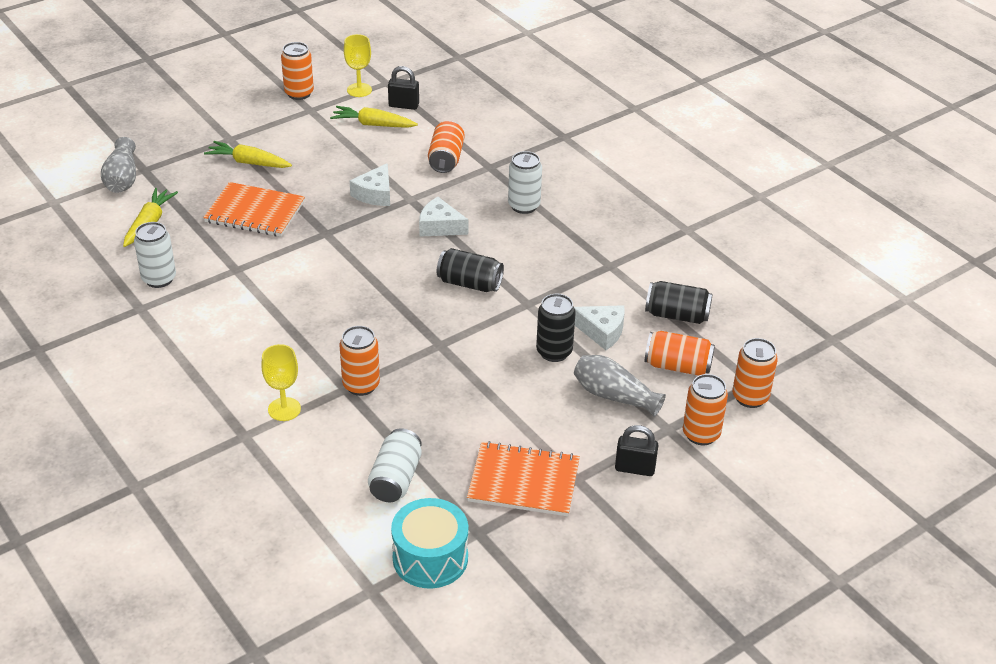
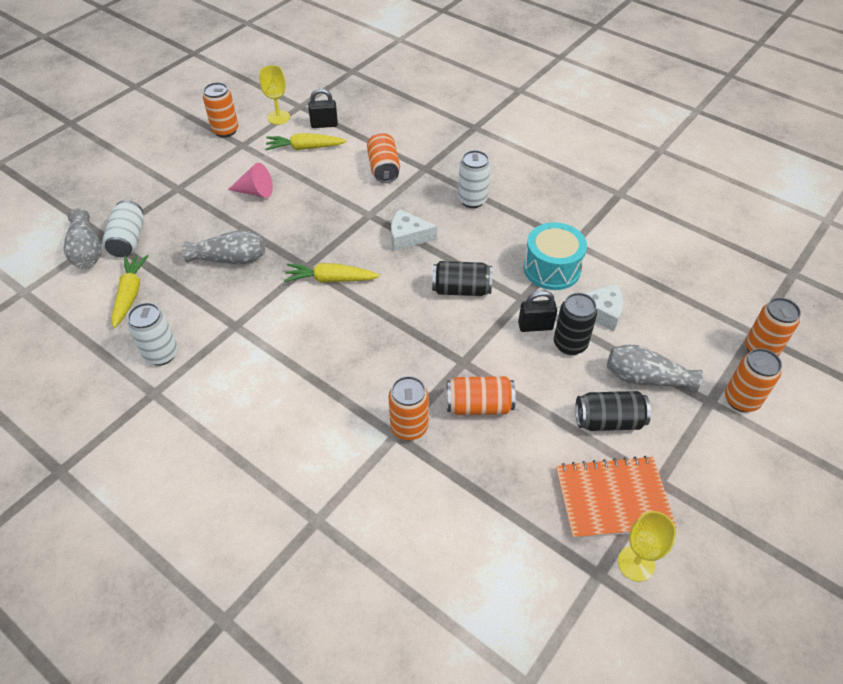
camera: 15 degrees left, 10 degrees up
orange notebook [203,182,305,237] -> grey vase [182,230,265,264]
yellow carrot [204,141,292,168] -> yellow carrot moved to [284,263,380,283]
yellow goblet [261,344,301,421] -> yellow goblet moved to [618,511,676,582]
white cheese [350,163,390,206] -> none
white can [368,429,422,502] -> white can moved to [102,200,144,257]
turquoise drum [391,498,468,588] -> turquoise drum moved to [524,222,587,290]
black padlock [615,425,658,476] -> black padlock moved to [518,290,557,332]
black can [645,281,713,324] -> black can moved to [575,391,651,431]
orange can [645,331,715,376] -> orange can moved to [446,376,516,415]
none -> pink cone [228,163,273,198]

